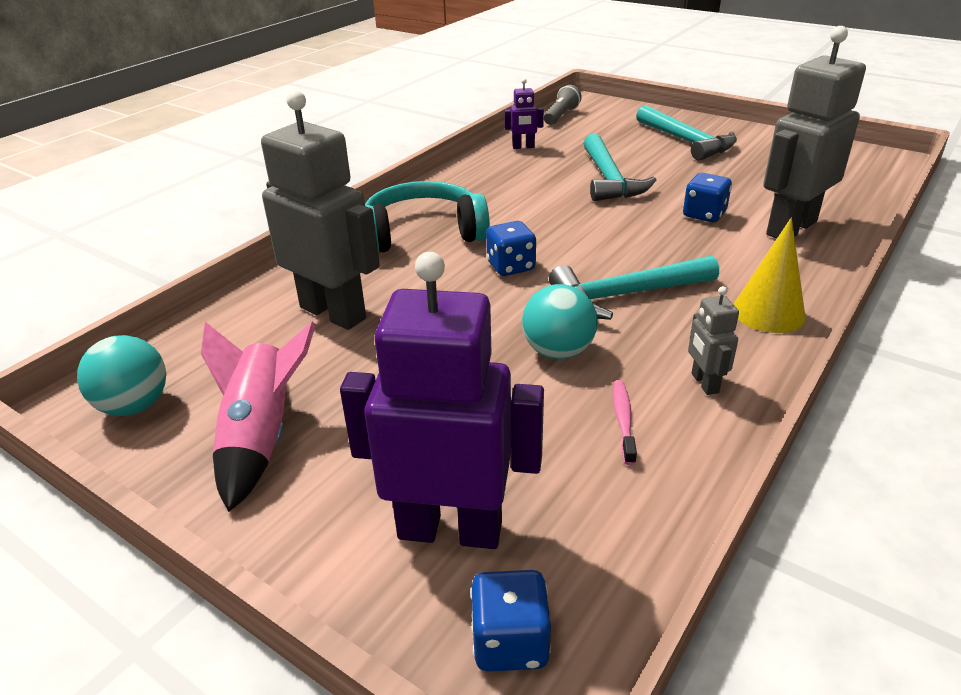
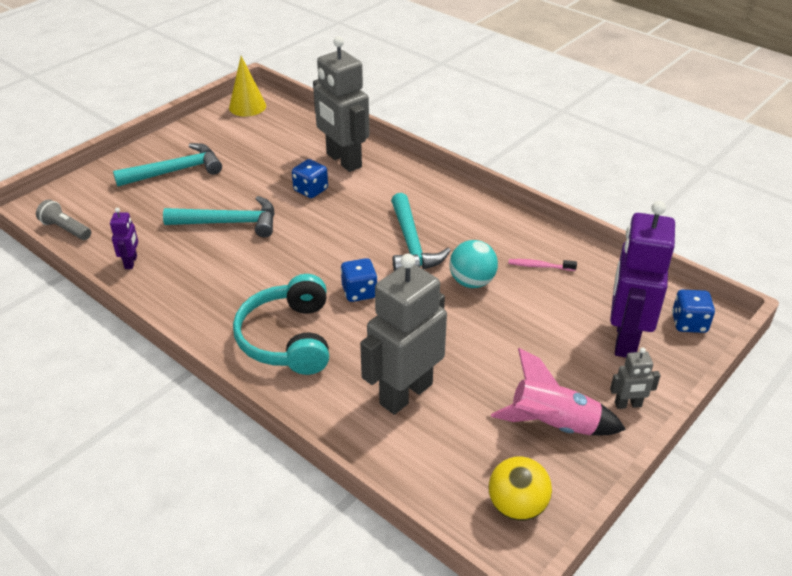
camera: 85 degrees left, 5 degrees up
turquoise ball [77,335,166,416] -> yellow ball [489,456,552,521]
grey robot [688,286,739,395] -> grey robot moved to [610,347,660,409]
yellow cone [733,218,805,333] -> yellow cone moved to [229,56,266,116]

